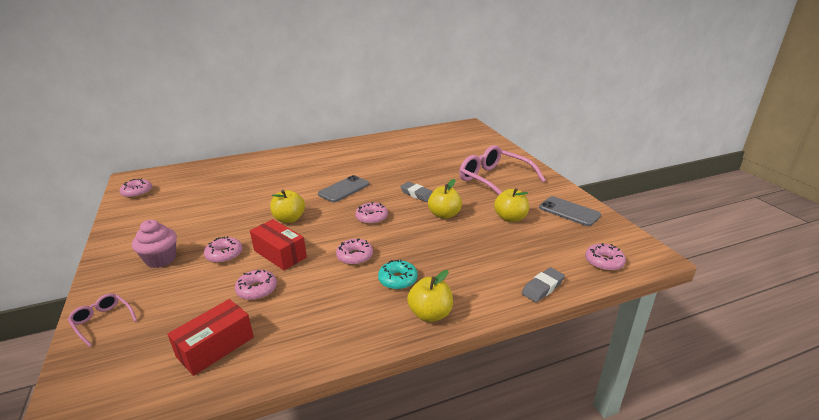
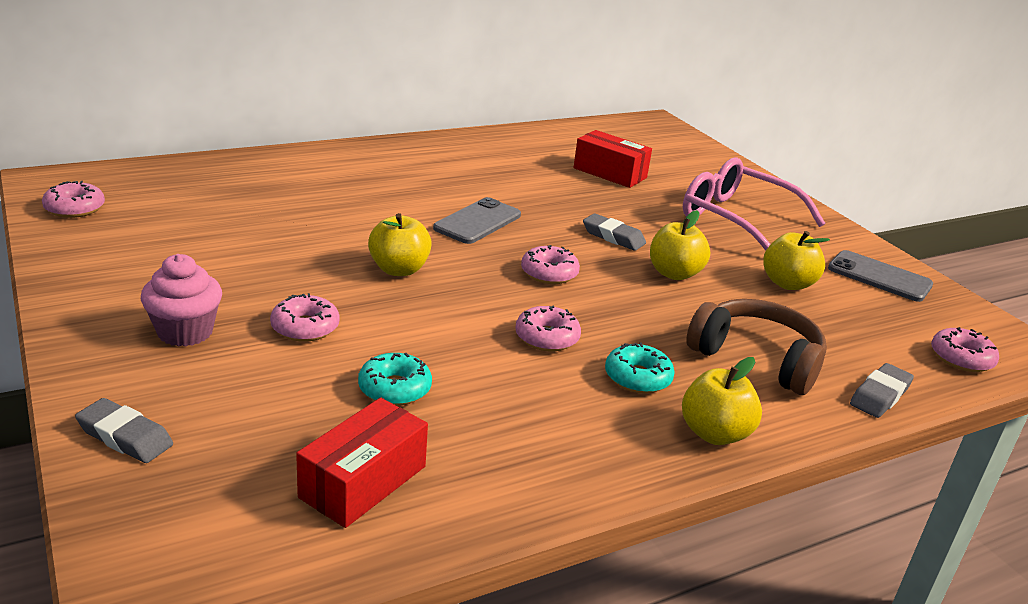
camera: 10 degrees left, 0 degrees up
pink glasses [68,293,137,347] -> grey eraser [75,398,173,463]
pink donut [235,270,277,300] -> turquoise donut [358,353,432,406]
red box [250,219,307,270] -> red box moved to [574,130,652,188]
none -> brown headphones [686,299,827,395]

